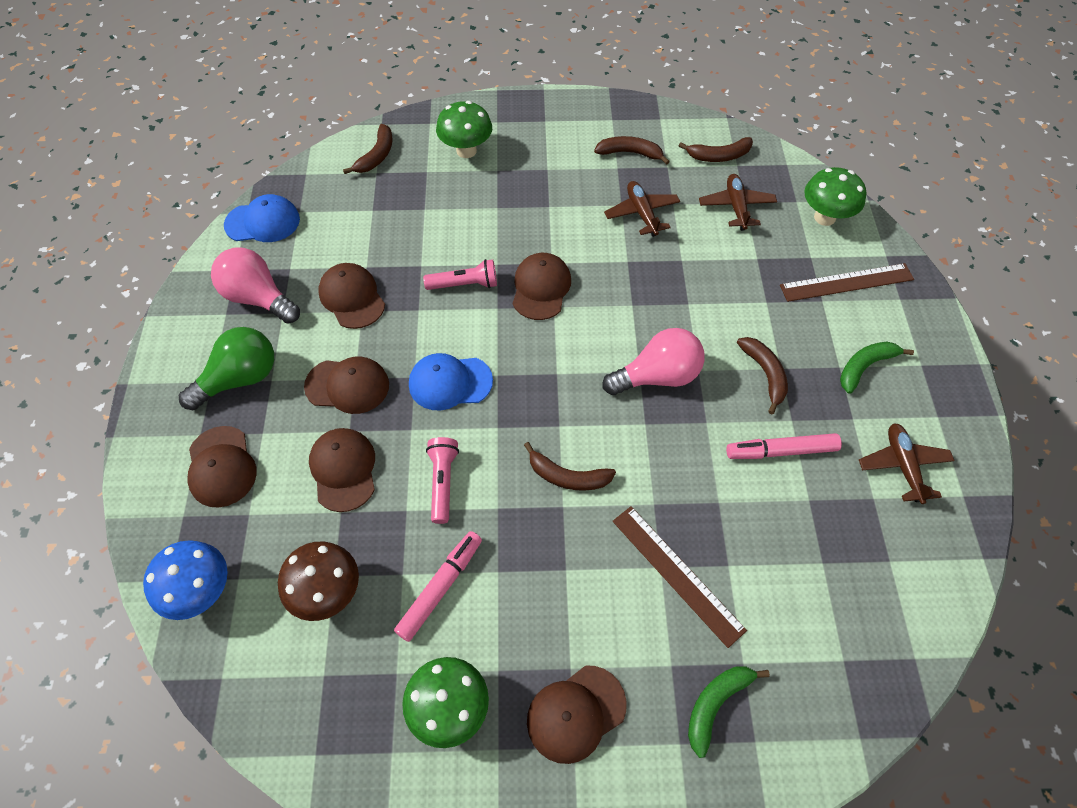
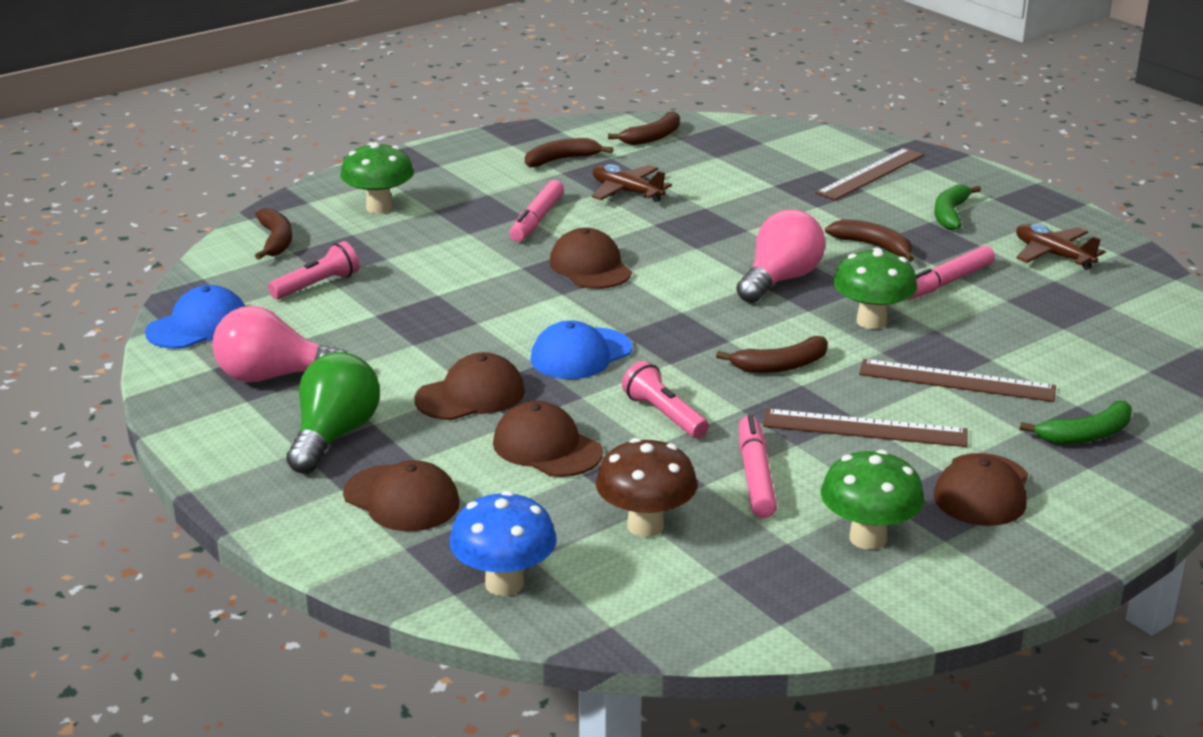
camera: 35 degrees left, 30 degrees down
brown cap [318,263,385,329] -> none
pink flashlight [423,259,497,290] -> pink flashlight moved to [268,241,359,299]
green banana [688,667,770,758] -> green banana turned 120 degrees counterclockwise [1020,401,1132,444]
brown plane [699,174,777,231] -> none
green mushroom [804,167,866,226] -> green mushroom moved to [833,248,917,329]
none -> pink marker [509,180,564,242]
none -> brown ruler [763,409,967,447]

